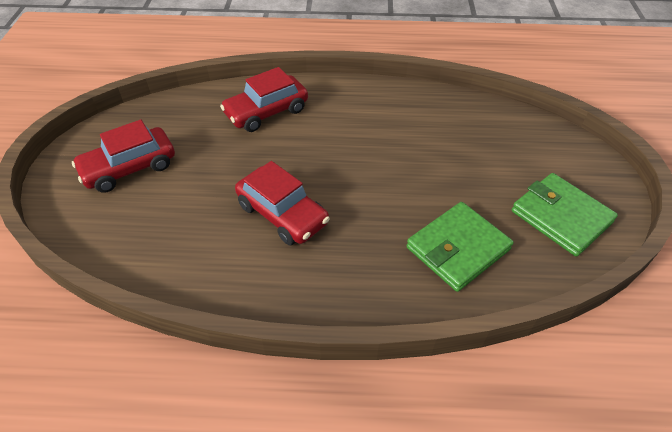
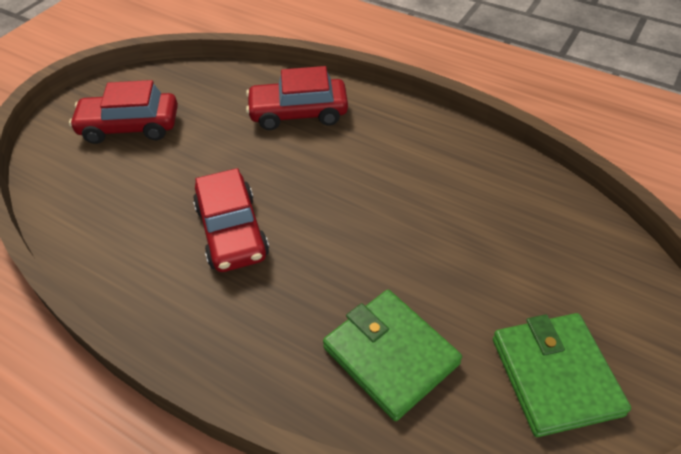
camera: 30 degrees right, 0 degrees up
green wallet [406,202,514,292] -> green wallet turned 60 degrees clockwise [323,290,462,421]

